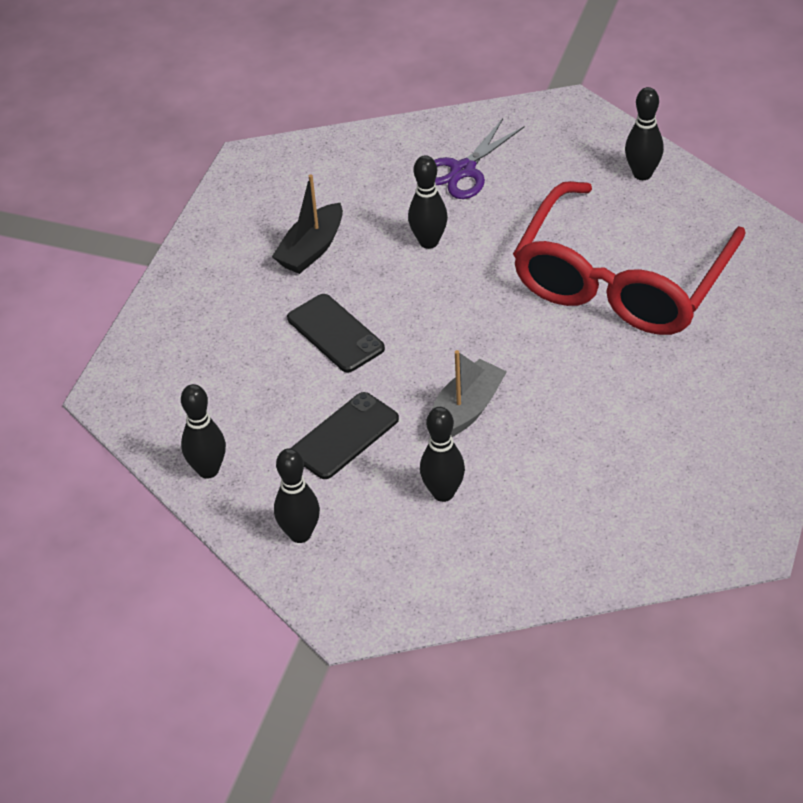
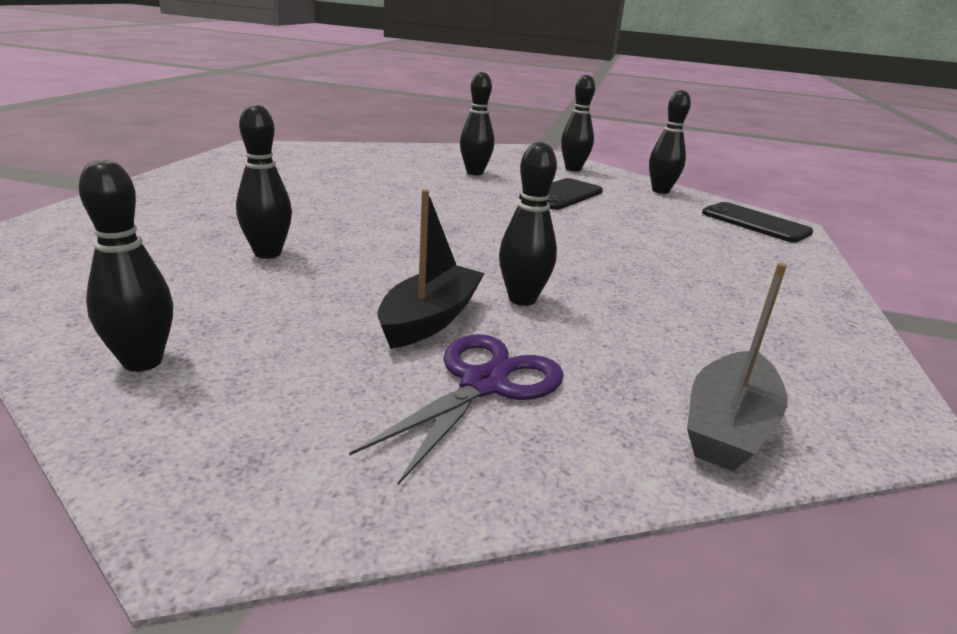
camera: 170 degrees right, 20 degrees down
black boat [272,174,343,274] -> black boat moved to [377,189,485,349]
black phone [287,294,385,373] -> black phone moved to [702,202,814,243]
grey boat [433,350,507,437] -> grey boat moved to [687,263,787,471]
red glasses [513,181,746,335] -> black bowling pin [236,104,292,259]

